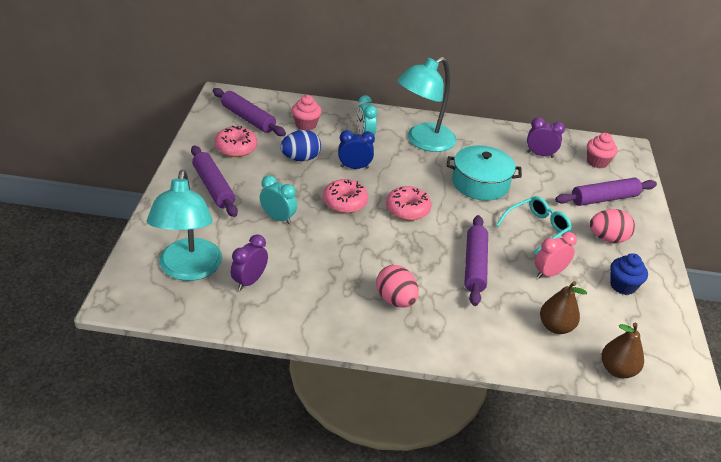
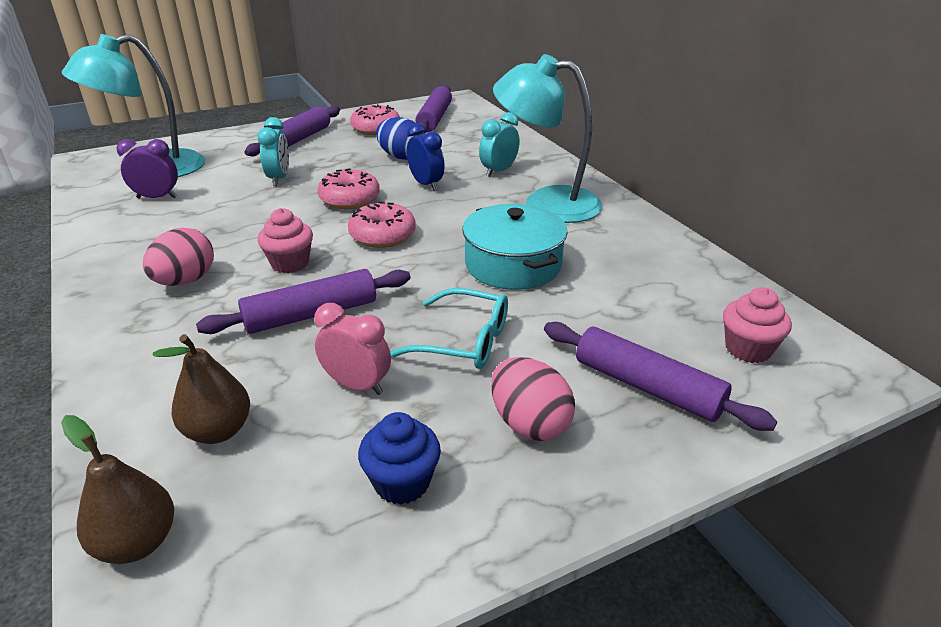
camera: 60 degrees right, 5 degrees down
pink cupcake [292,95,322,130] -> pink cupcake moved to [258,208,313,273]
purple clock [527,117,565,158] -> none

